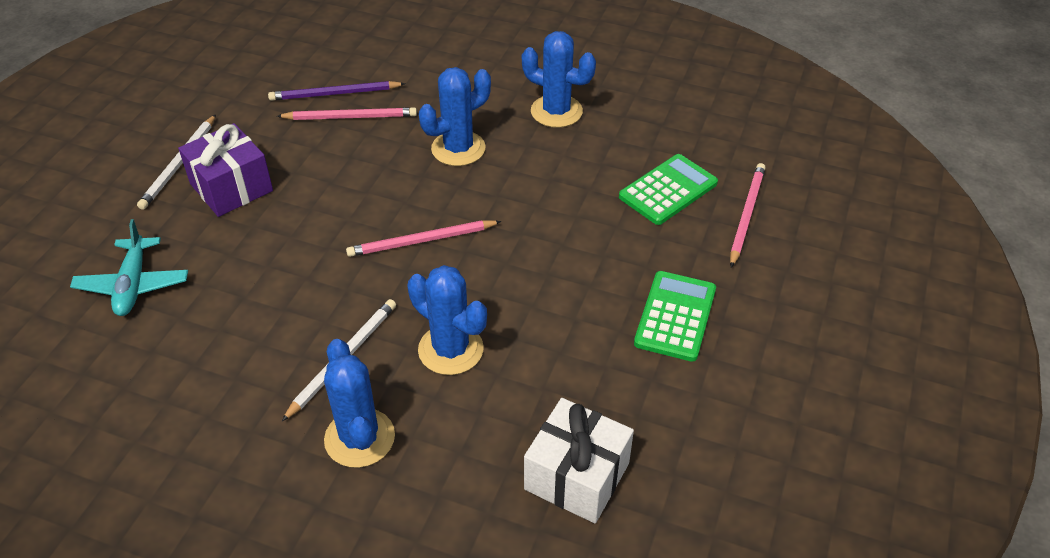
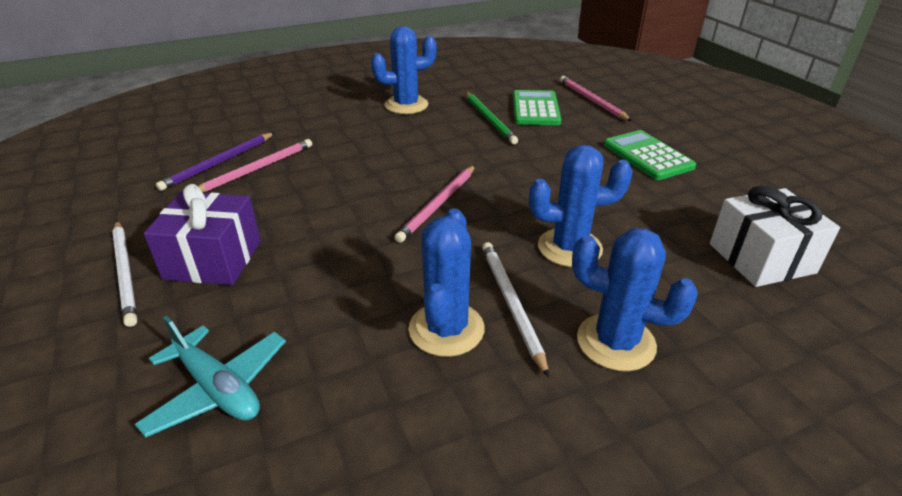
camera: 45 degrees left, 10 degrees down
blue cactus [419,67,491,166] -> blue cactus moved to [408,208,484,357]
none -> green pencil [466,92,518,144]

